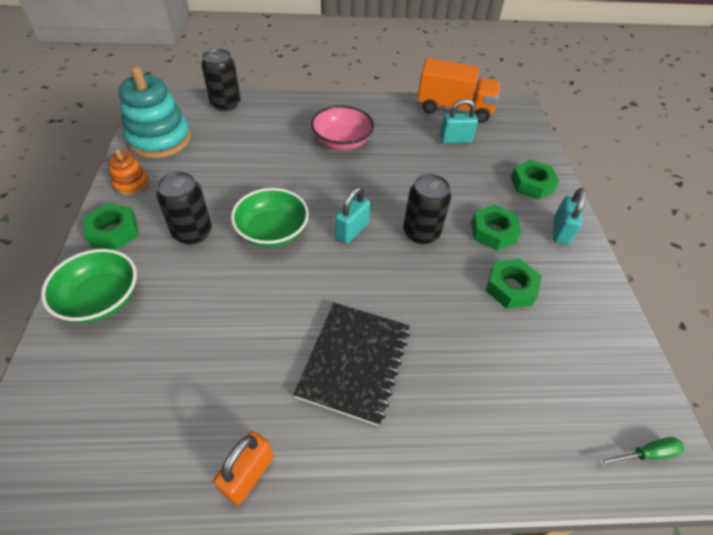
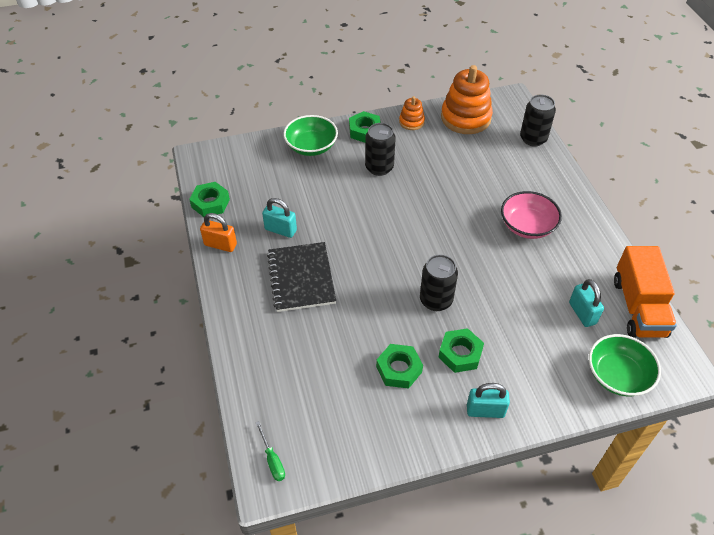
camera: 80 degrees right, 0 degrees up
turquoise stacking toy [118,66,191,158] -> orange stacking toy [441,65,493,134]
green bowl [231,188,309,247] -> green bowl moved to [589,334,661,396]
black notebook [293,303,410,426] -> black notebook turned 75 degrees clockwise [267,242,336,312]
turquoise padlock [335,187,371,244] -> turquoise padlock moved to [262,198,297,238]
green nut [511,160,559,200] -> green nut moved to [189,182,230,217]

